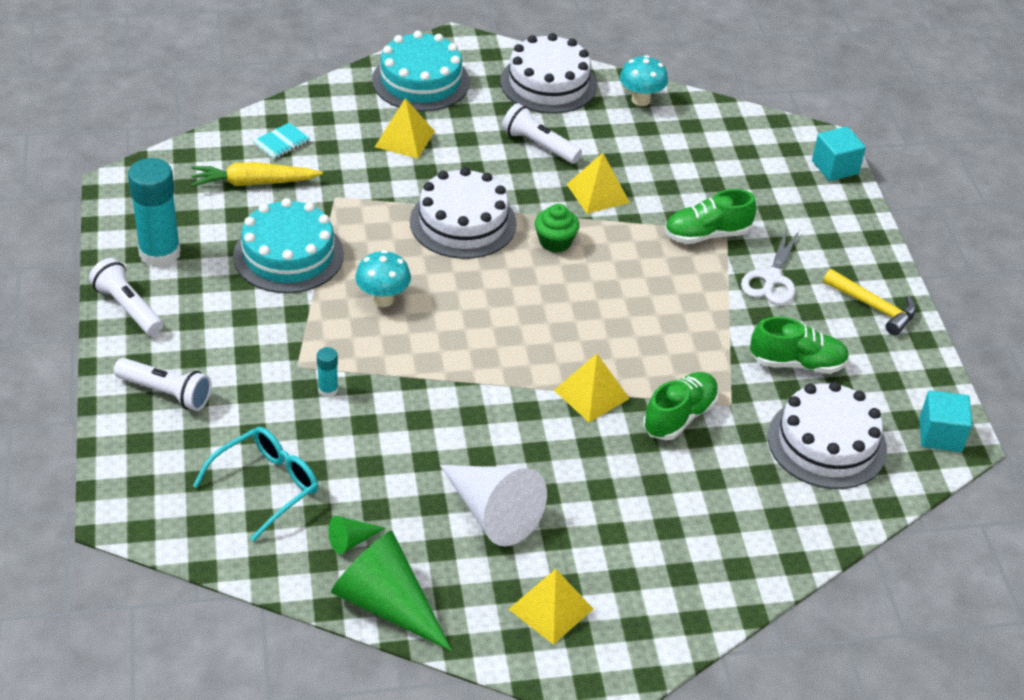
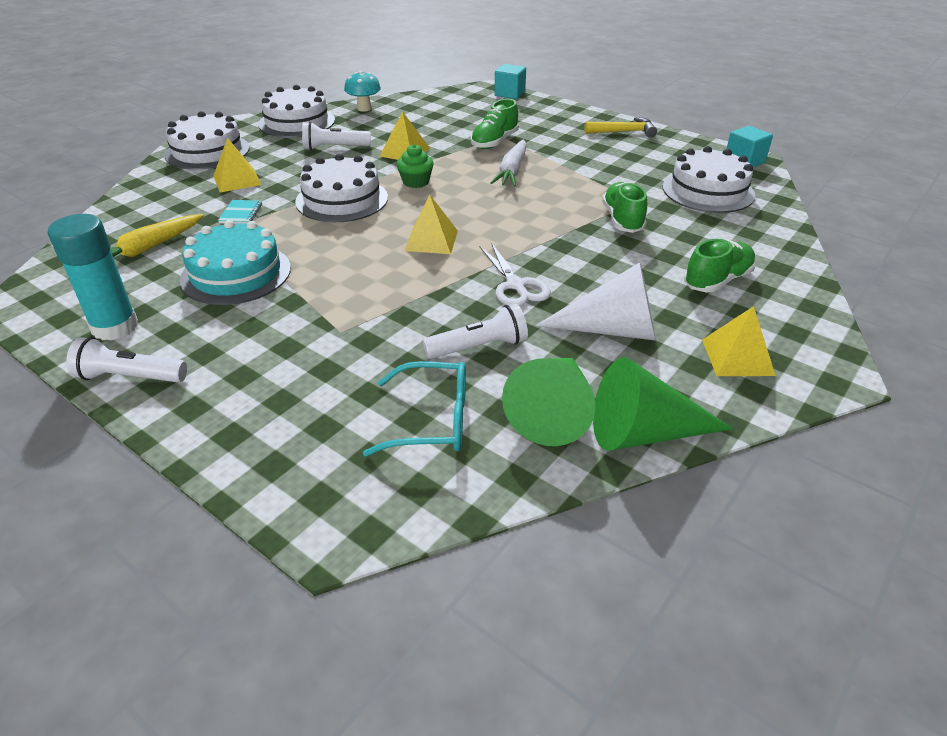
camera: 40 degrees left, 5 degrees down
white flashlight [114,358,212,411] -> white flashlight moved to [423,304,528,359]
turquoise glasses [193,427,318,542] -> turquoise glasses turned 90 degrees clockwise [363,361,466,456]
turquoise notebook [253,122,310,160] -> turquoise notebook moved to [218,200,262,224]
turquoise glue stick [317,347,338,397] -> none
green cone [329,516,386,554] -> green cone [502,358,596,446], size x2.18
turquoise mushroom [355,250,411,307] -> none
turquoise cake [372,31,470,111] -> white cake [164,111,250,170]
yellow pyramid [554,354,630,422] -> yellow pyramid moved to [404,195,458,254]
white scissors [741,228,800,305] -> white scissors moved to [480,243,551,306]
green shoe [750,317,849,374] -> green shoe moved to [684,239,756,292]
none -> white carrot [490,140,527,187]

